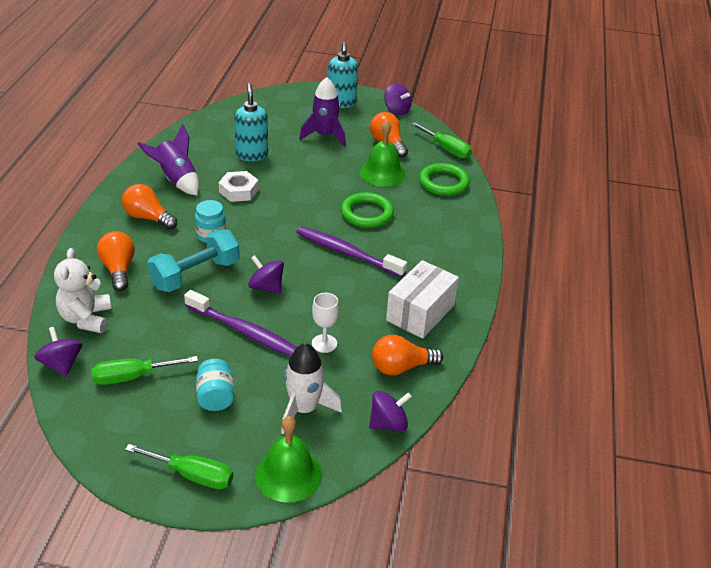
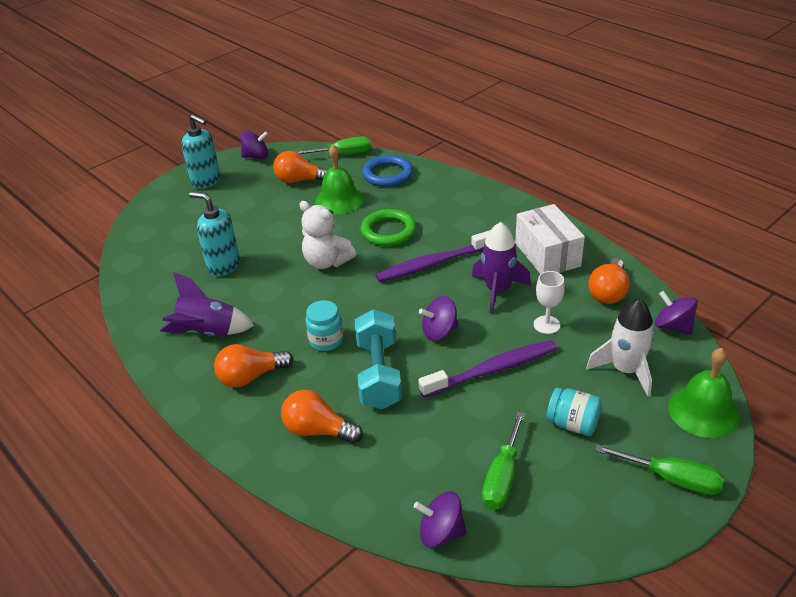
camera: 50 degrees left, 0 degrees up
white teddy bear [54,248,112,333] -> white teddy bear moved to [299,201,356,269]
green screwdriver [125,444,233,489] -> green screwdriver turned 60 degrees clockwise [595,444,724,495]
white nut [219,171,259,202] -> none
purple rocket [299,77,346,147] -> purple rocket moved to [472,222,531,313]
purple spinning top [369,391,412,431] -> purple spinning top turned 60 degrees counterclockwise [655,291,698,334]
green ring [419,163,470,196] -> blue ring [362,155,413,187]

